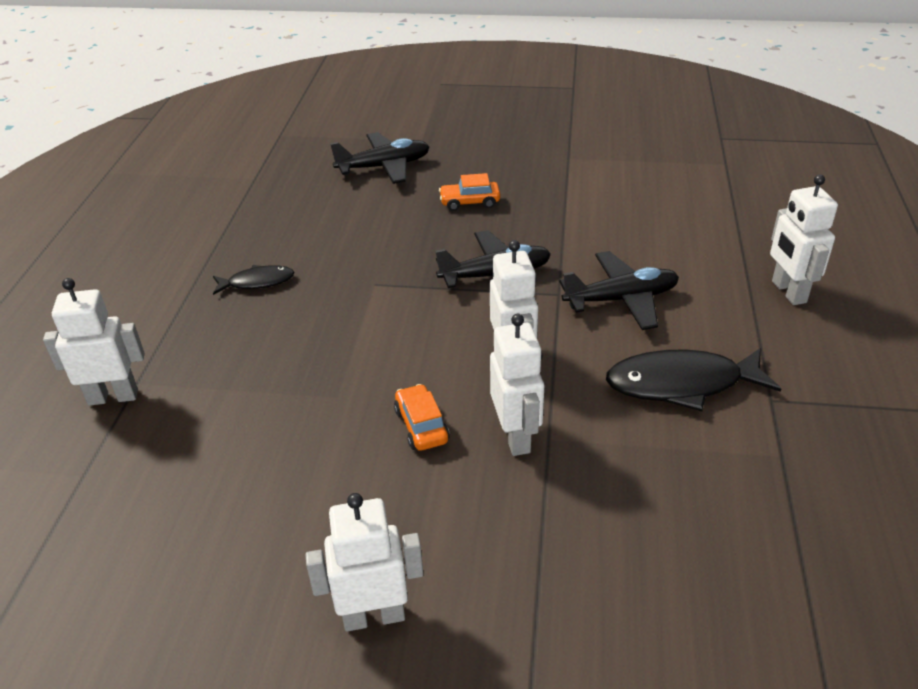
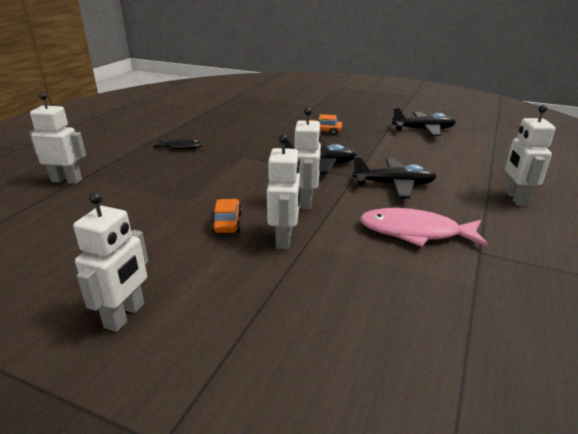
camera: 15 degrees right, 10 degrees down
white robot [305,493,423,632] -> white robot turned 105 degrees clockwise [73,192,148,332]
black plane [330,132,429,184] -> black plane moved to [392,108,456,136]
black fish [606,348,781,411] -> pink fish [360,208,488,247]

